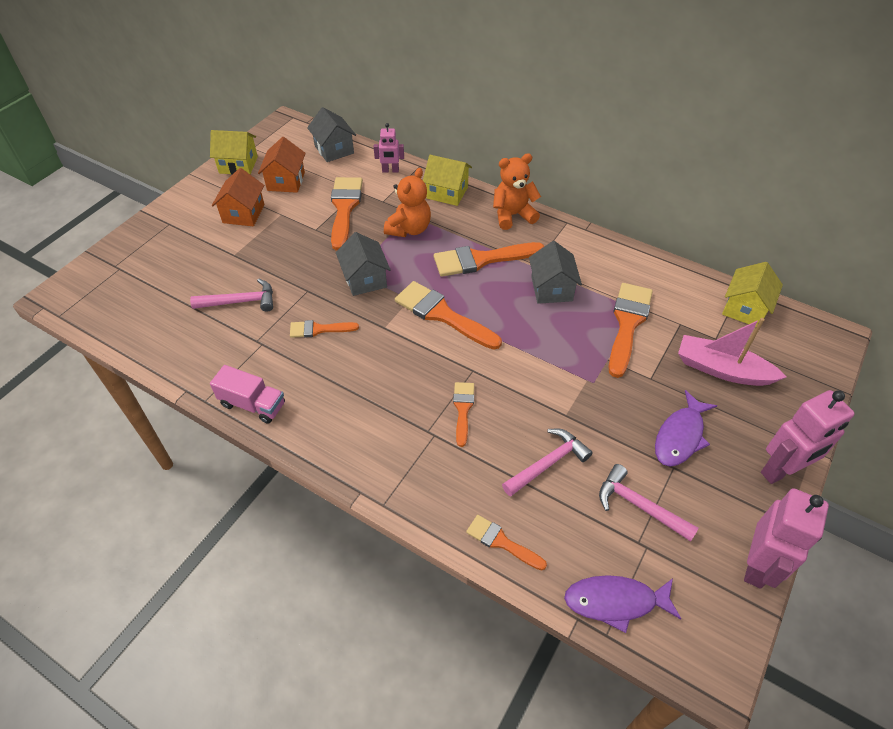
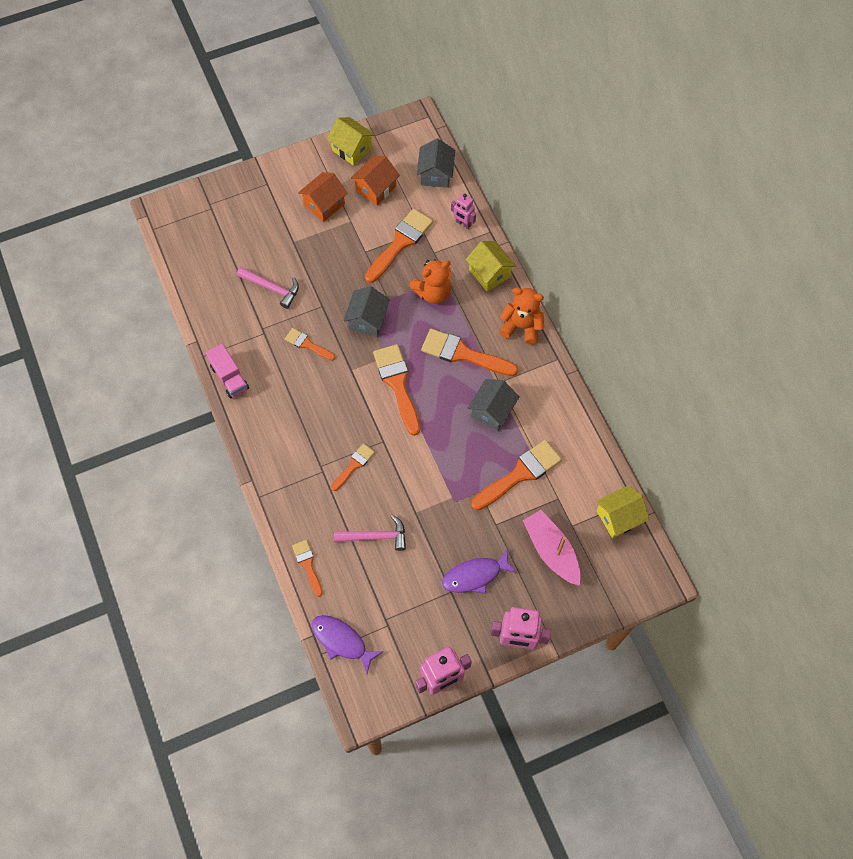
camera: 35 degrees right, 15 degrees up
pink hammer [599,464,699,542] -> none

